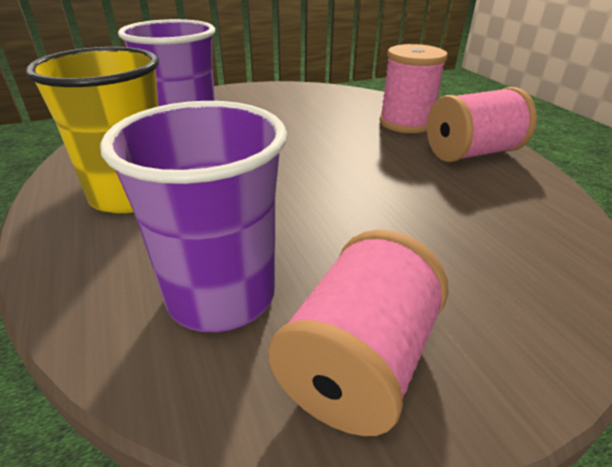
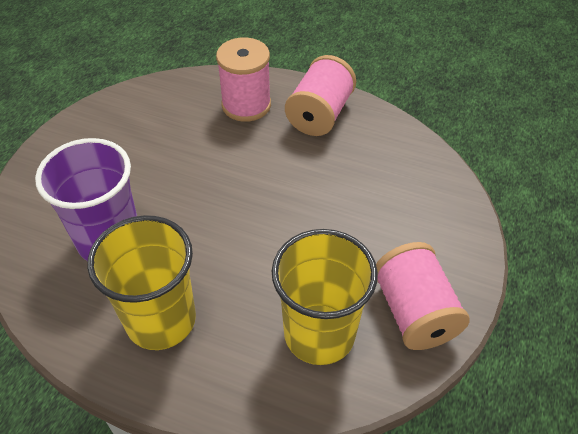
camera: 45 degrees left, 15 degrees up
purple cup [100,101,287,332] -> yellow cup [272,229,378,365]

